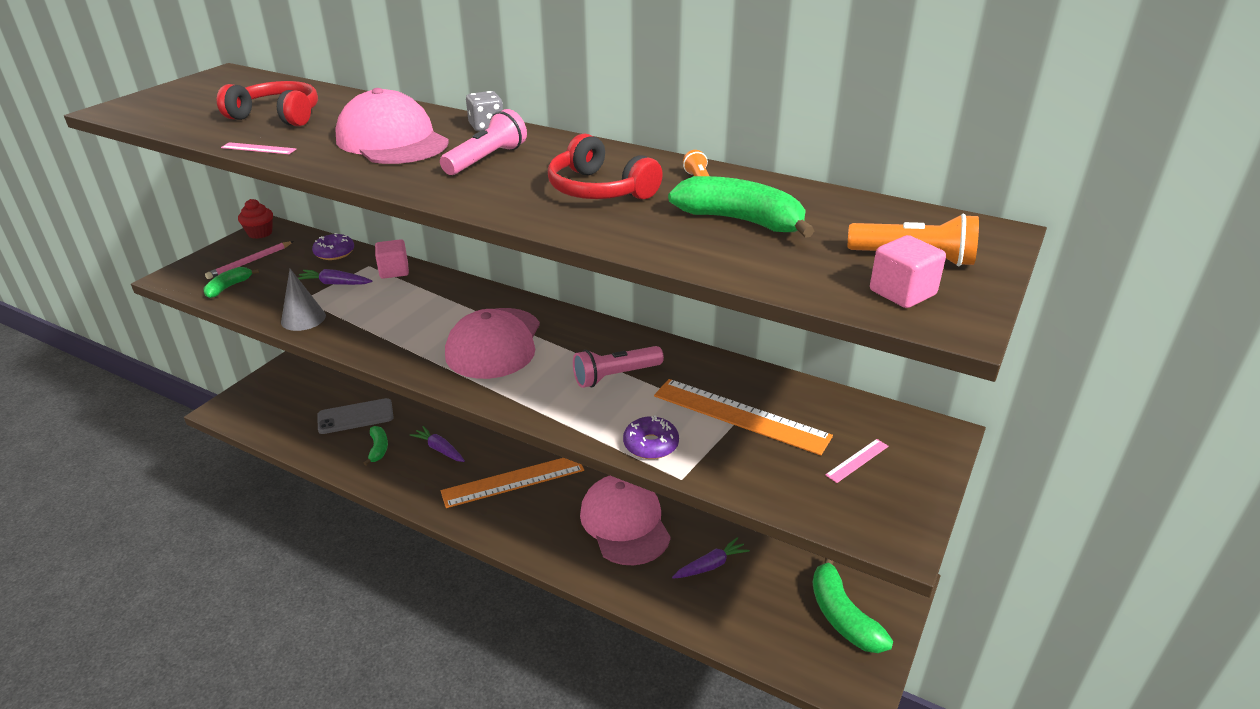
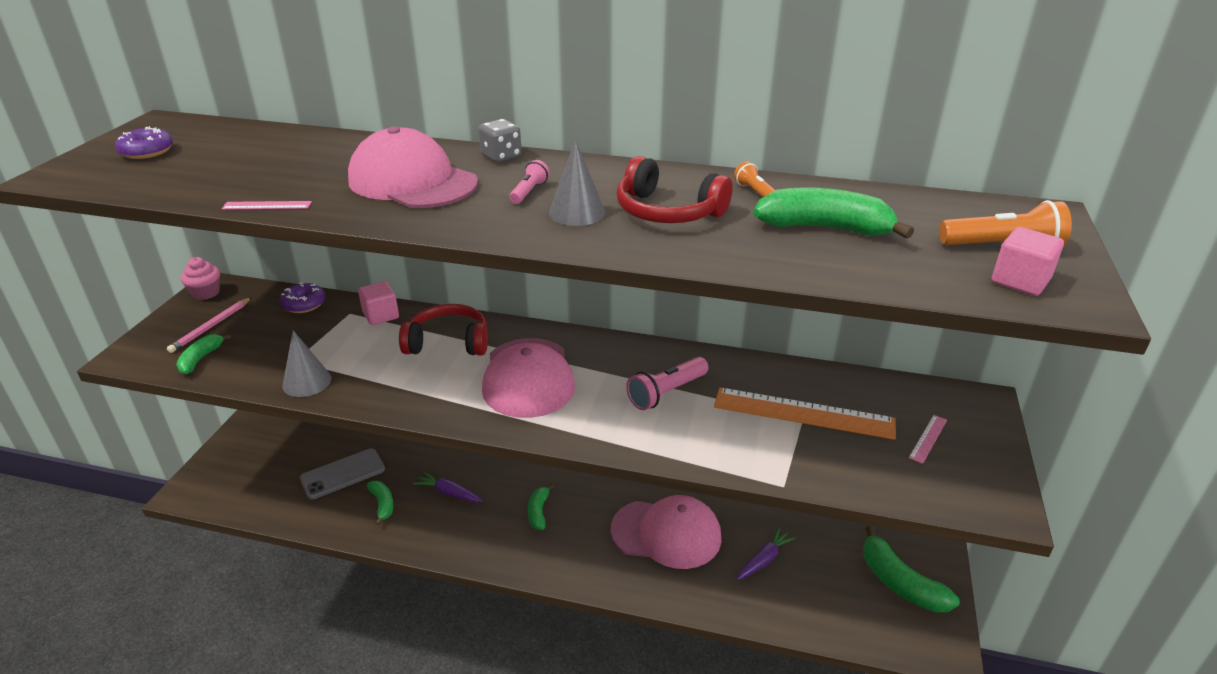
camera: 15 degrees left, 0 degrees up
red headphones [217,81,318,126] -> red headphones moved to [399,304,488,356]
red cupcake [238,199,273,239] -> pink cupcake [181,257,220,300]
purple carrot [298,269,372,285] -> none
pink flashlight [440,109,527,175] -> pink flashlight [509,160,550,204], size x0.59
orange ruler [441,458,584,508] -> green banana [528,484,554,530]
pink cap [580,476,671,566] -> pink cap turned 135 degrees clockwise [611,495,722,569]
purple donut [623,415,679,459] -> purple donut moved to [115,126,173,159]
none -> grey cone [549,140,605,226]

